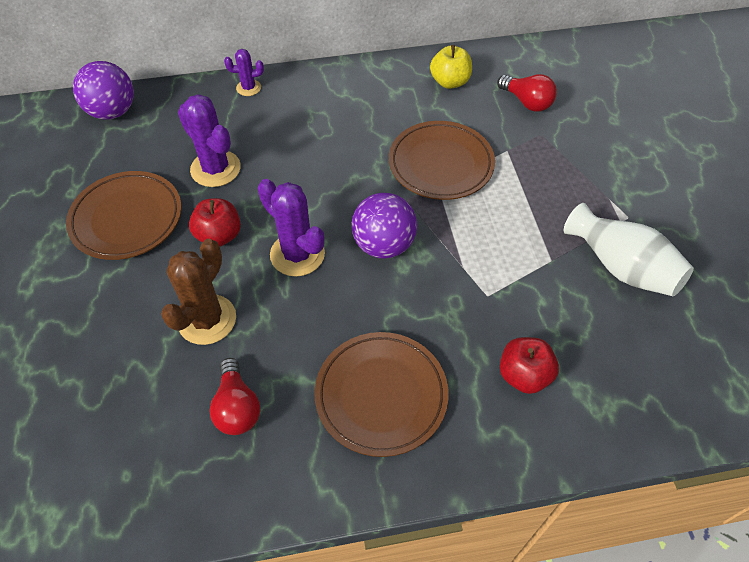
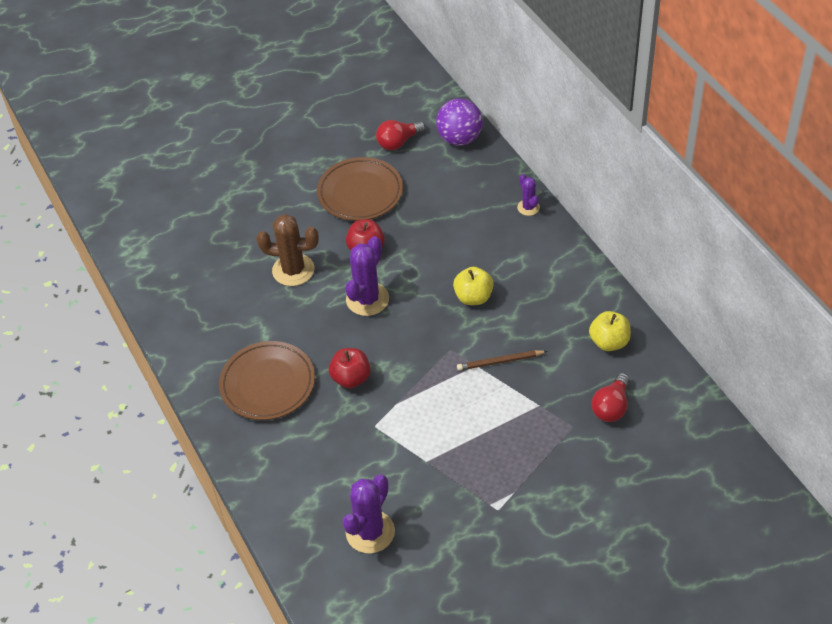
camera: 75 degrees right, 5 degrees down
purple cactus [178,94,241,187] -> purple cactus moved to [343,474,395,553]
red light bulb [209,358,260,435] -> red light bulb moved to [376,120,426,150]
purple ball [352,193,417,259] -> none
brown plate [389,121,495,200] -> brown pencil [457,350,547,371]
red apple [500,337,559,394] -> red apple moved to [329,348,371,388]
white vase [564,203,694,296] -> none
none -> yellow apple [453,267,494,305]

